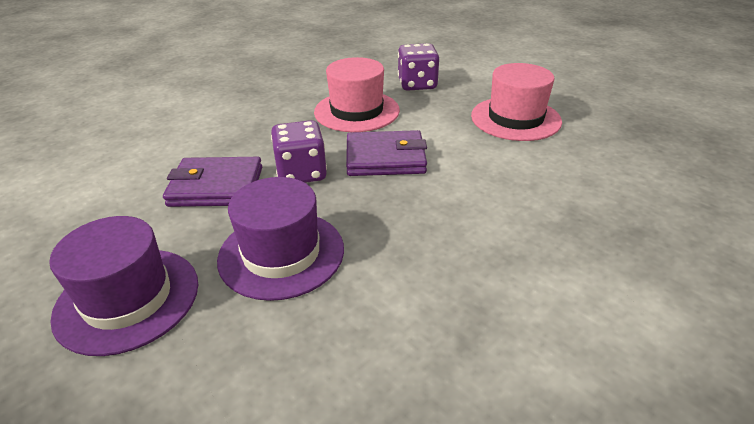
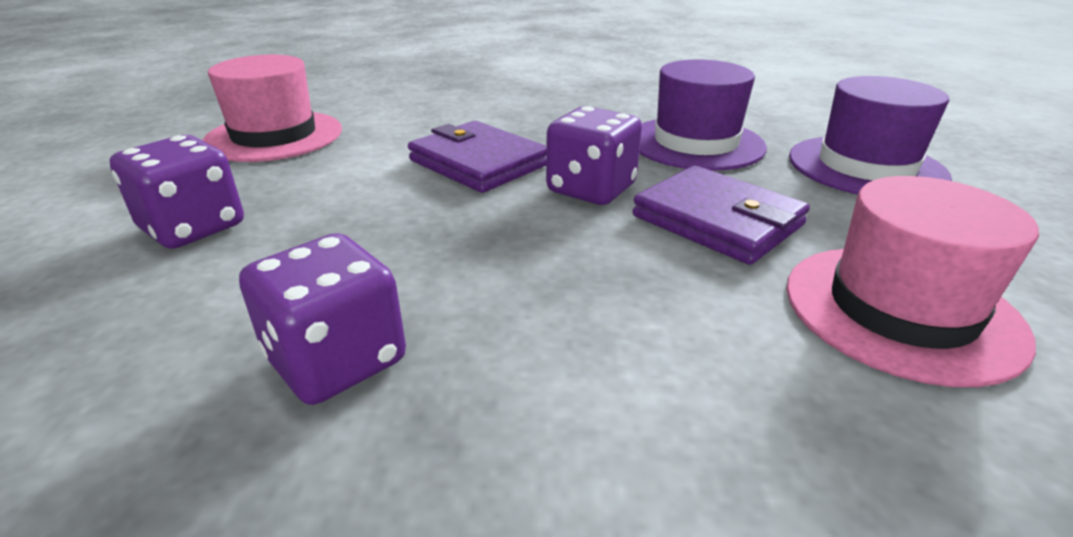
camera: 135 degrees left, 5 degrees down
pink hat [314,57,400,132] -> pink hat moved to [786,176,1039,387]
none -> purple dice [239,233,406,405]

